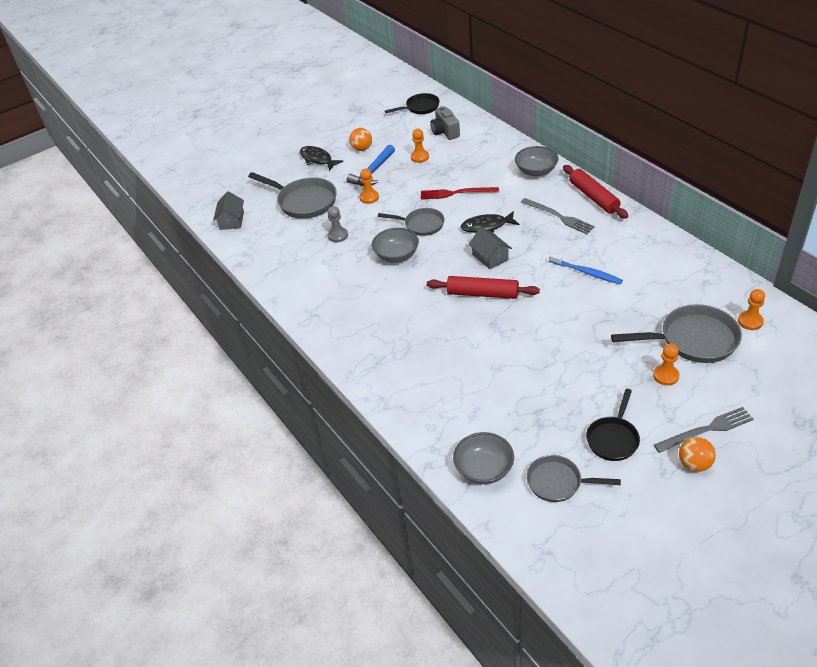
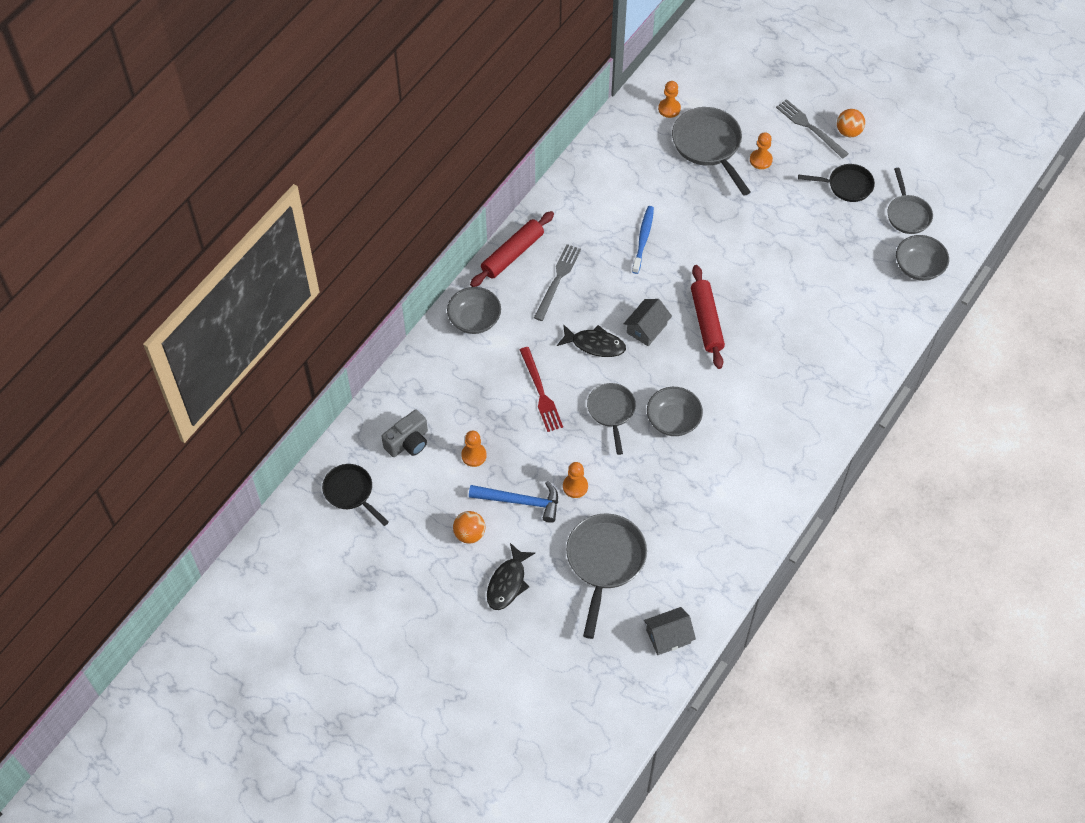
camera: 115 degrees left, 15 degrees up
grey pawn [328,206,348,242] -> none
black fish [461,211,520,233] -> black fish turned 45 degrees counterclockwise [557,324,626,357]

